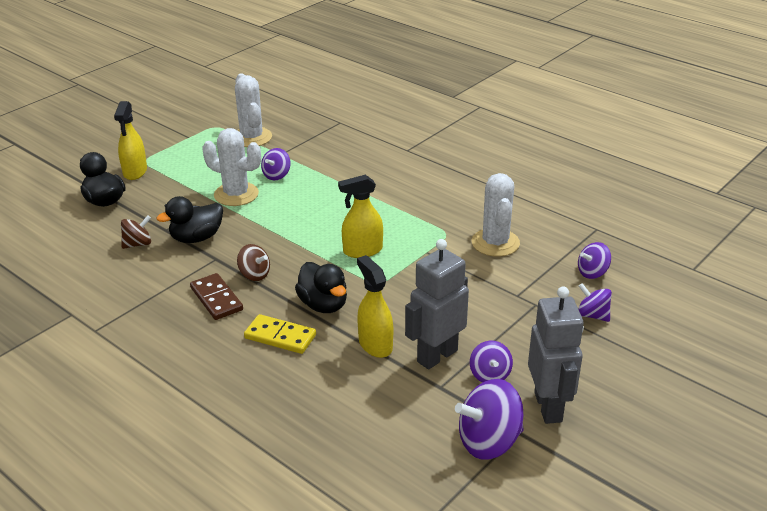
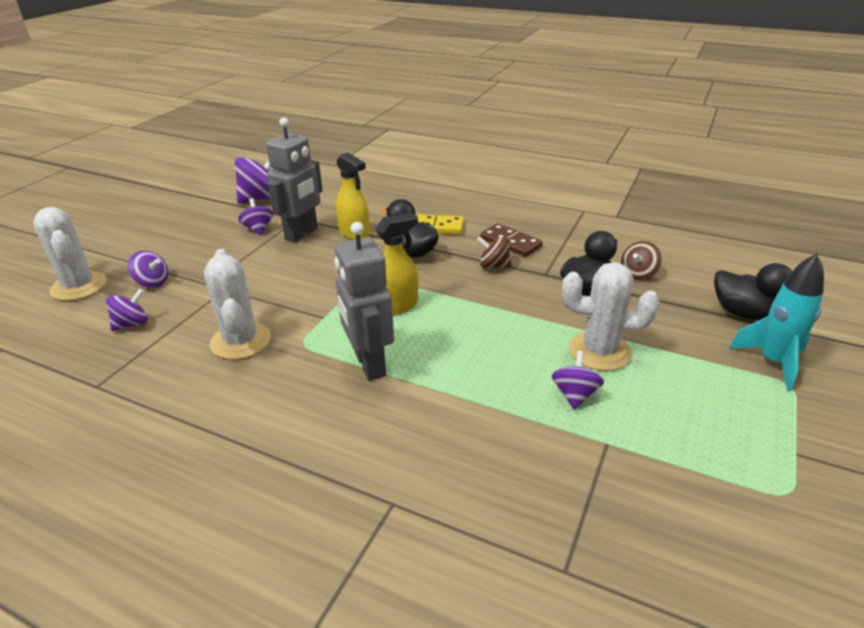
camera: 165 degrees right, 0 degrees up
yellow spray bottle [114,101,147,180] -> turquoise rocket [729,253,824,391]
white cactus [235,73,272,147] -> white cactus moved to [33,207,107,301]
grey robot [528,287,584,424] -> grey robot moved to [334,222,394,381]

